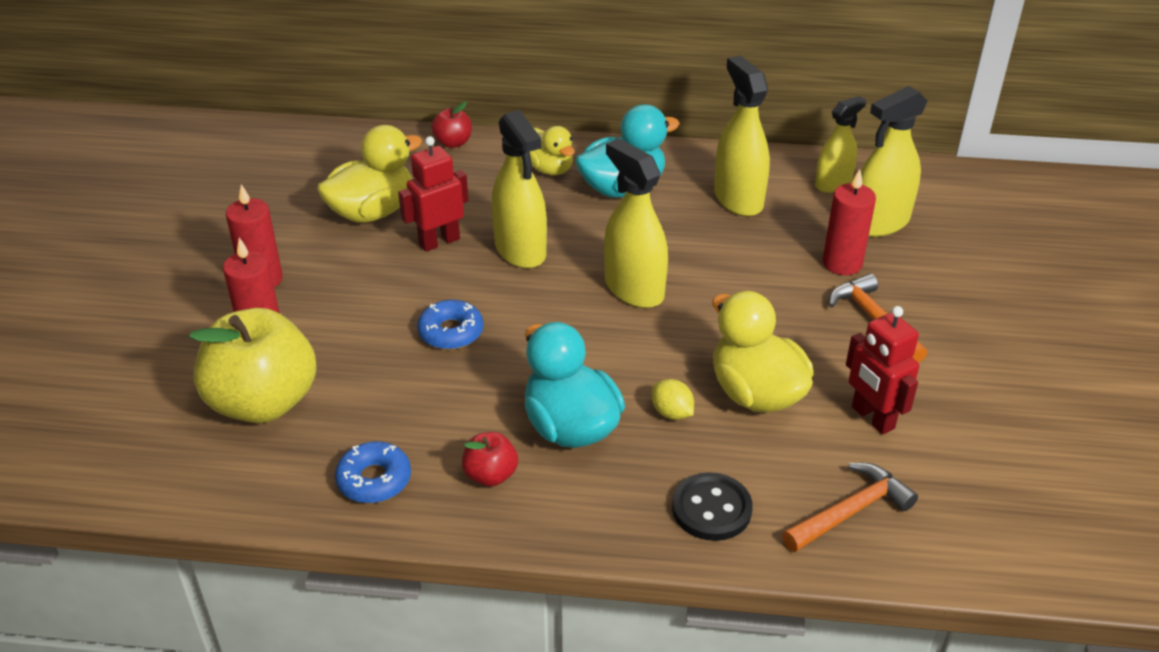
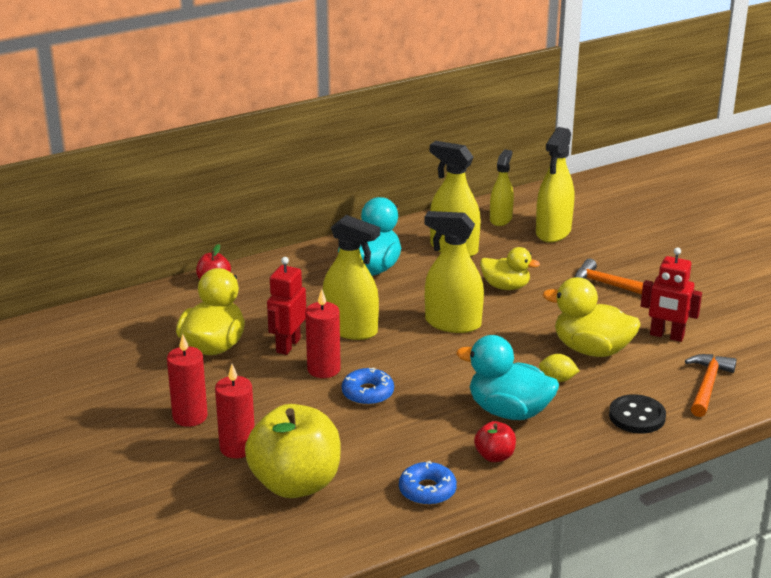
camera: 35 degrees left, 10 degrees down
yellow duck [530,126,575,175] -> yellow duck moved to [480,247,540,290]
red candle [823,169,876,275] -> red candle moved to [305,289,341,378]

